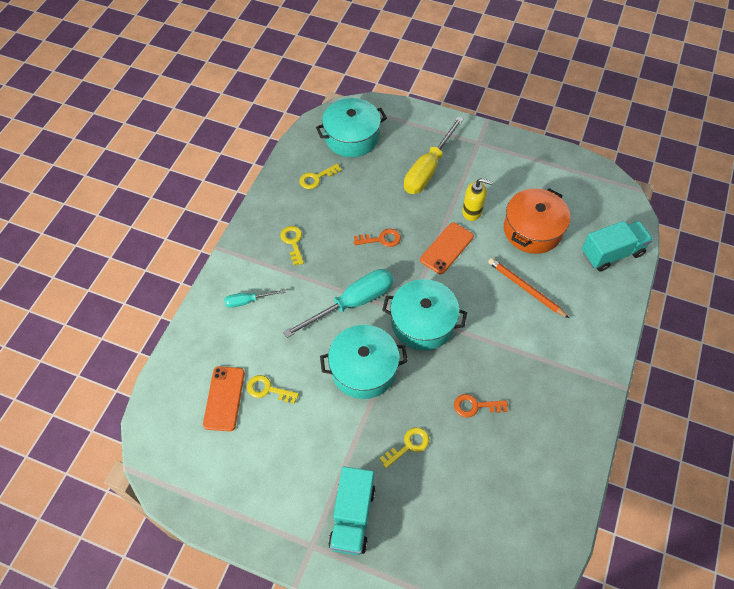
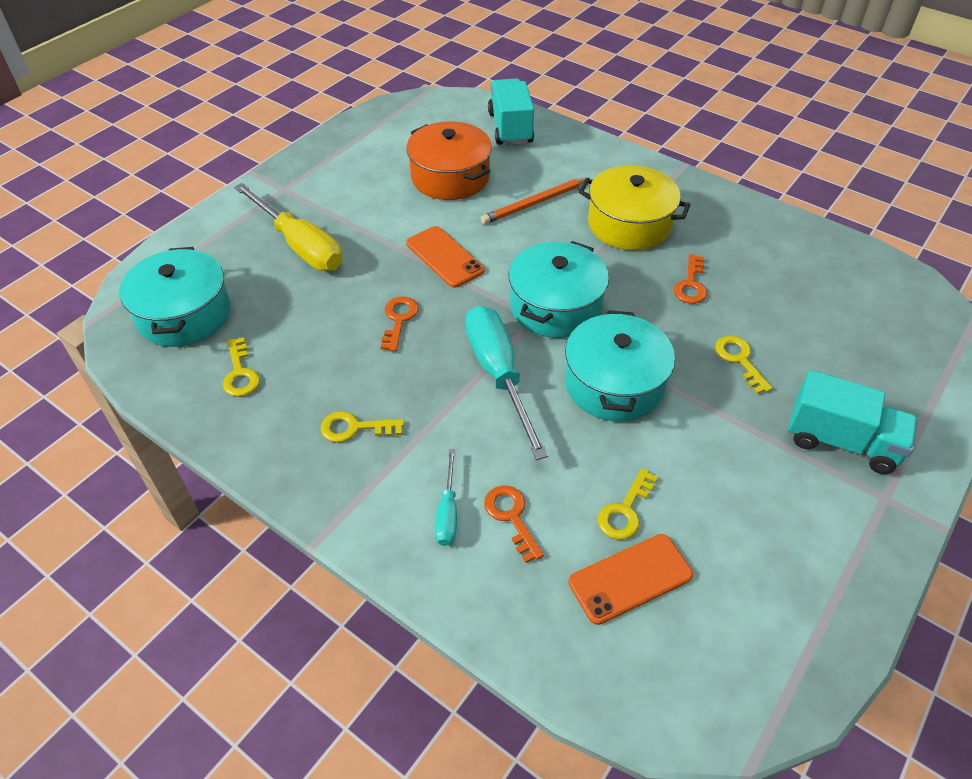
camera: 75 degrees left, 10 degrees down
orange phone [203,366,245,431] -> orange phone turned 45 degrees counterclockwise [568,534,693,625]
yellow soap dispenser [462,178,493,221] -> none
none -> orange key [484,486,544,563]
none -> yellow pot [578,165,690,250]

